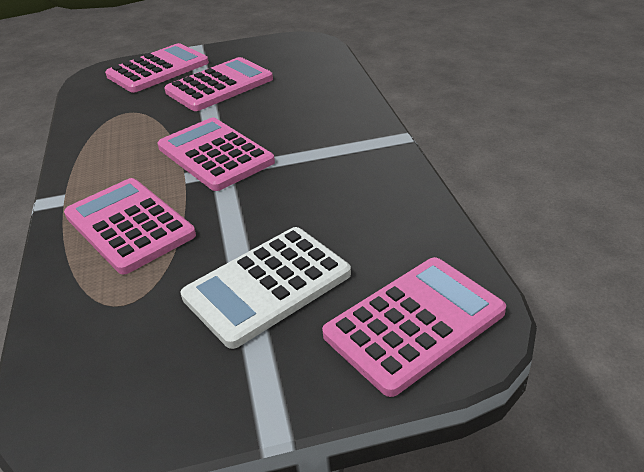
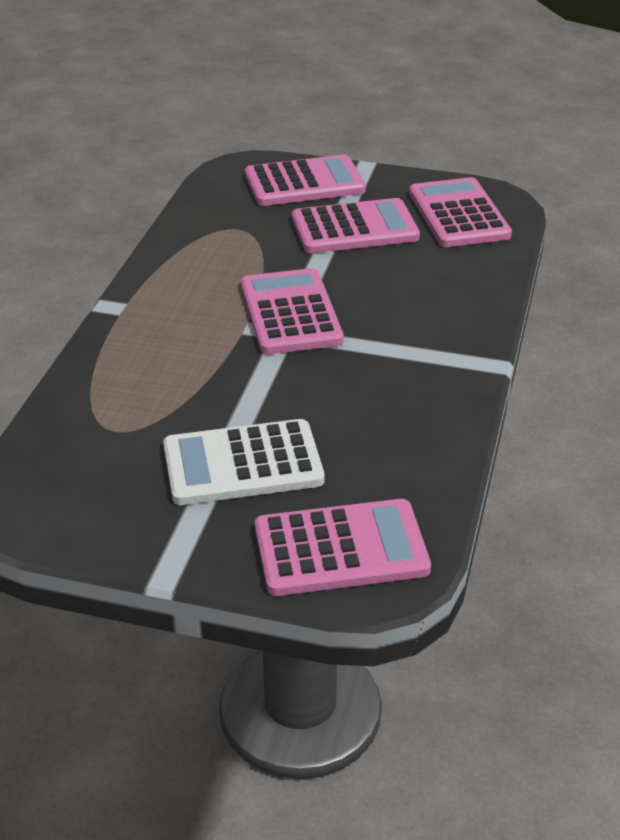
camera: 25 degrees right, 0 degrees up
pink calculator [64,178,196,274] -> pink calculator moved to [409,177,512,247]

